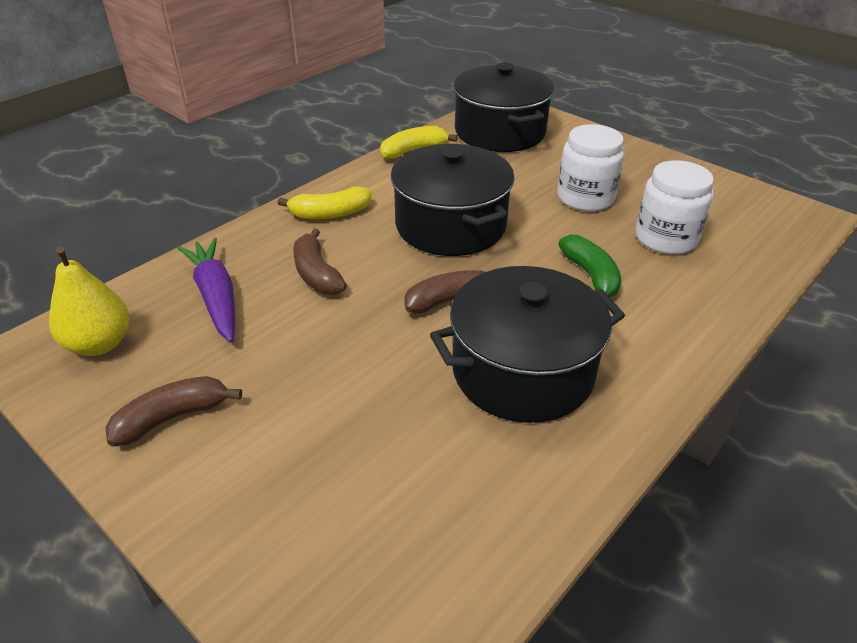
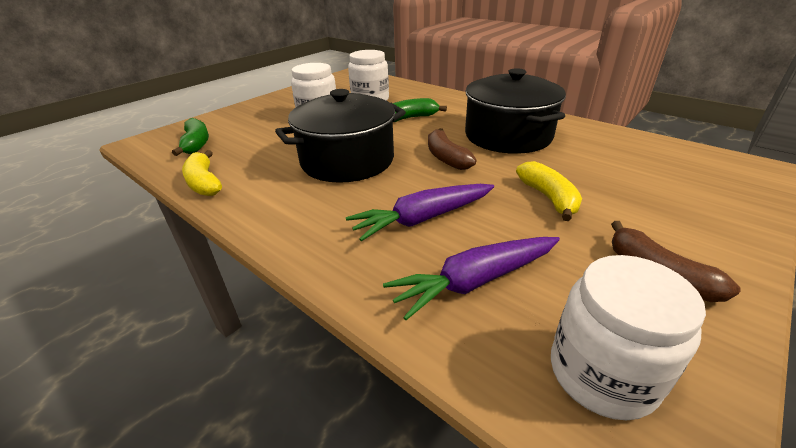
camera: 90 degrees left, 5 degrees down
yellow pear [49,247,130,356] -> white jar [551,255,706,420]
yellow banana [278,187,371,219] -> yellow banana moved to [516,161,582,221]
brown banana [294,228,347,295] -> purple carrot [346,184,494,241]
black pot [453,63,554,152] -> green banana [172,118,209,156]

